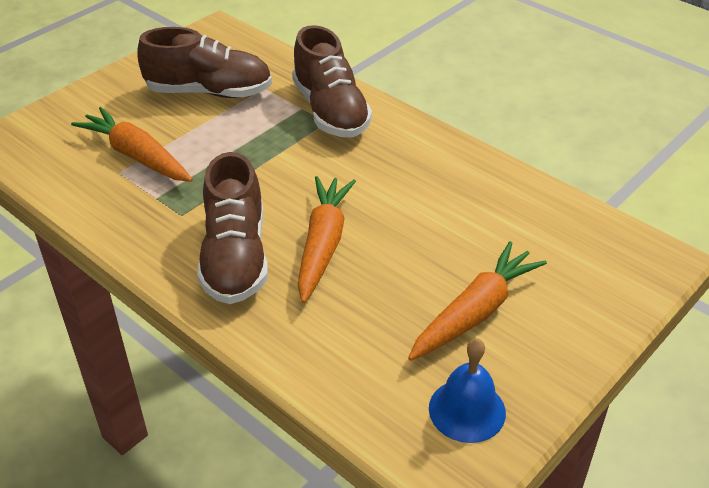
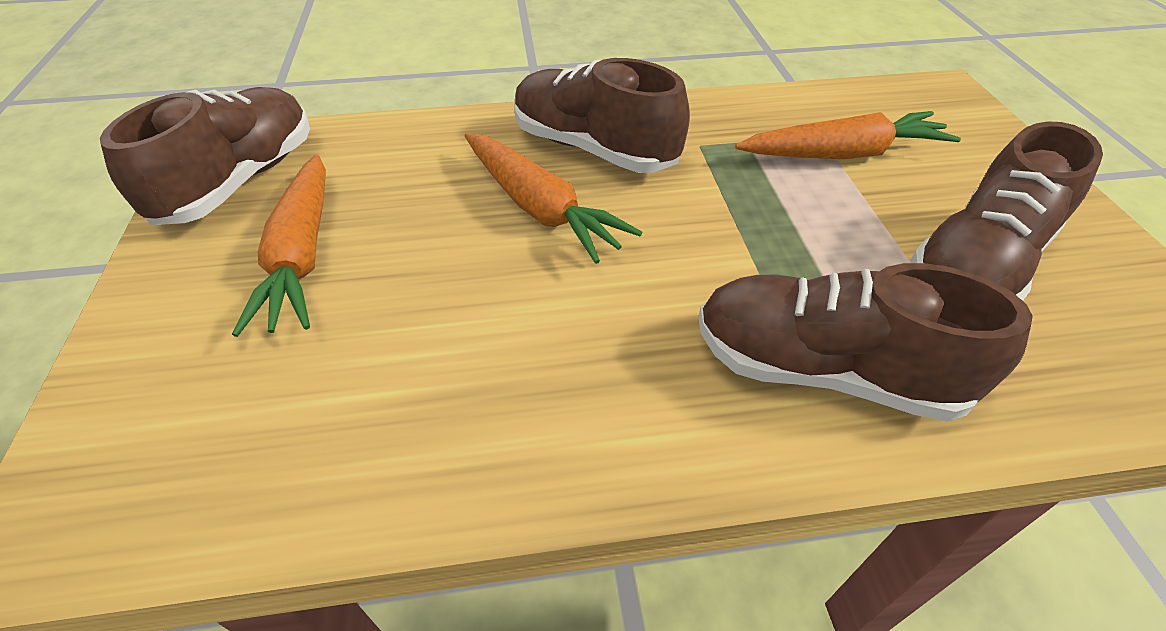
camera: 130 degrees right, 5 degrees up
blue bell [429,338,506,443] -> brown shoe [100,87,310,225]

